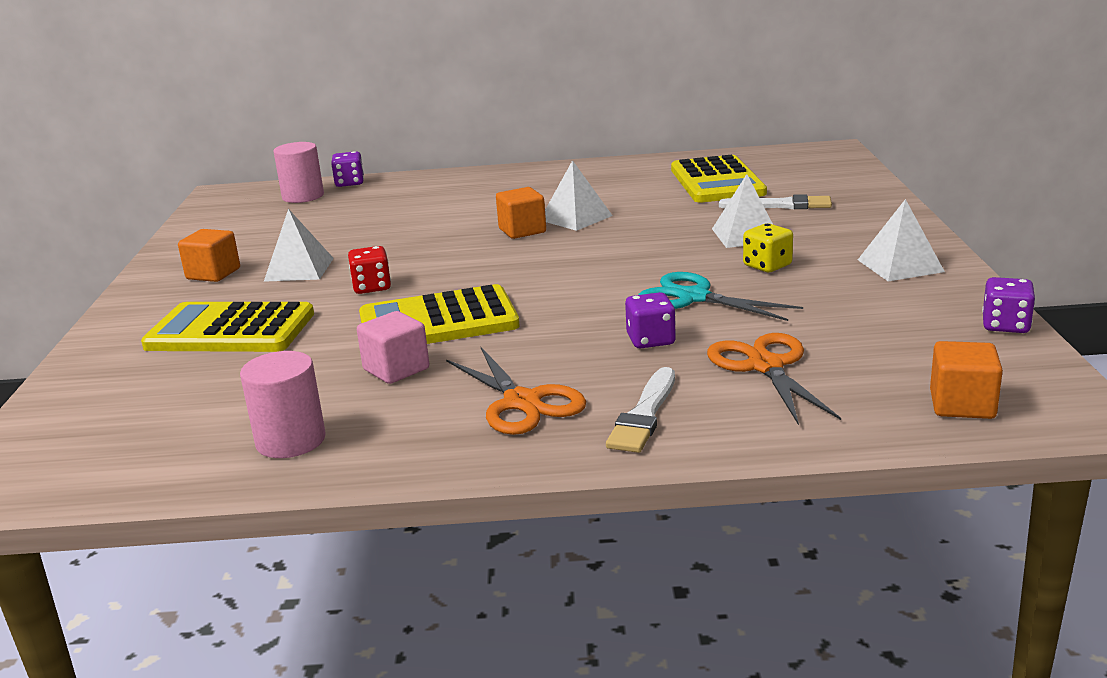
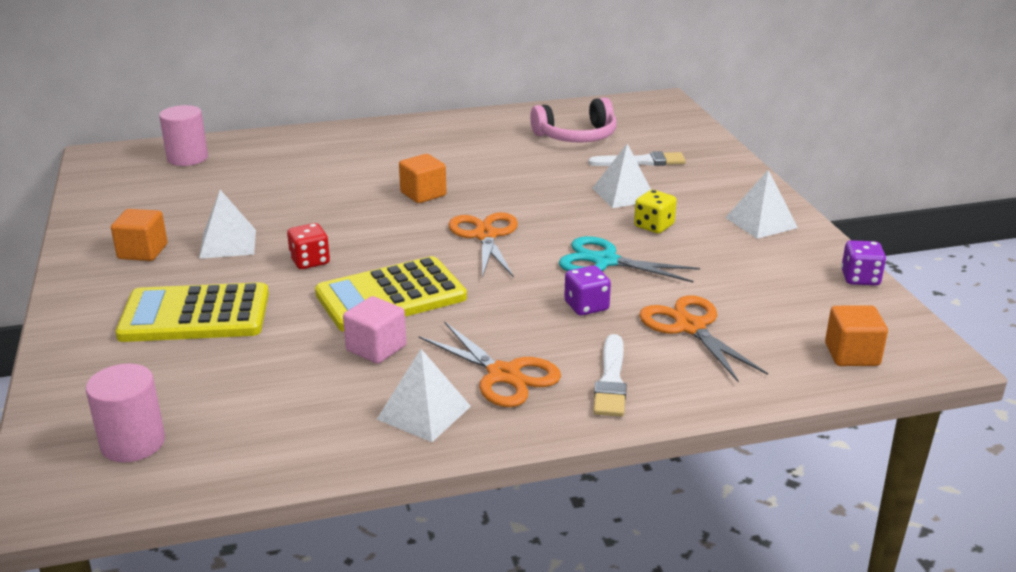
camera: 15 degrees left, 5 degrees up
pink cylinder [240,351,326,458] -> pink cylinder moved to [86,364,165,462]
purple dice [331,151,364,187] -> none
white pyramid [545,160,613,231] -> white pyramid moved to [377,349,471,442]
yellow calculator [671,154,767,203] -> pink headphones [530,97,617,143]
none -> orange scissors [449,212,518,278]

